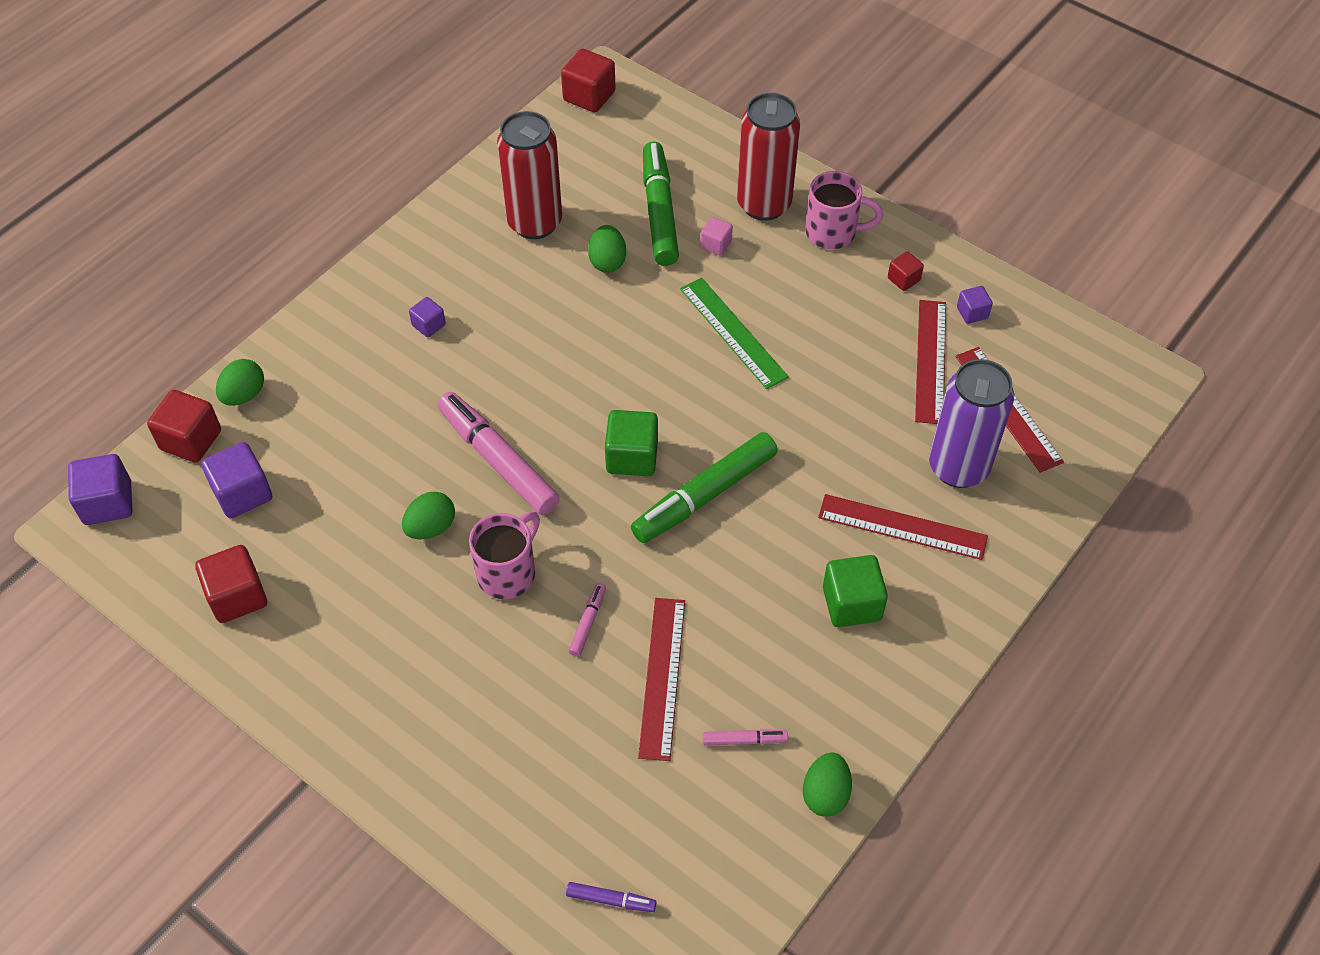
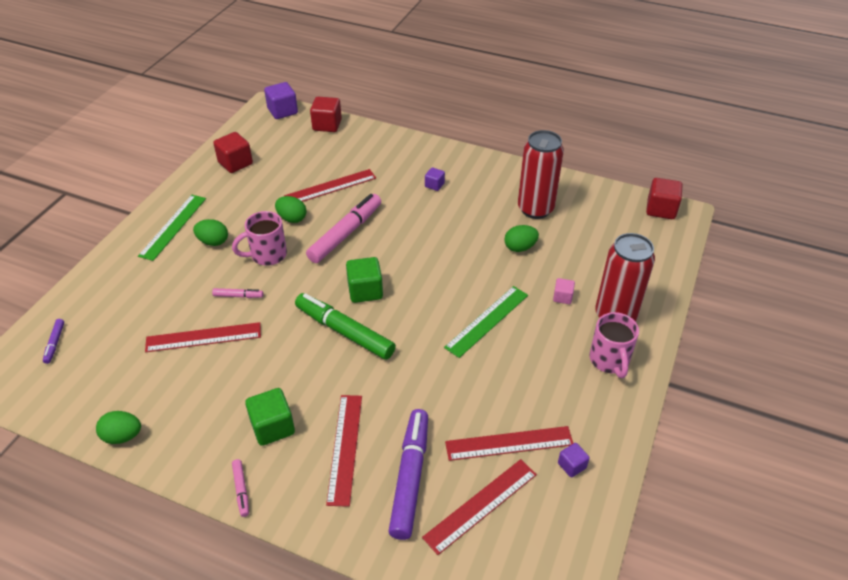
camera: 75 degrees right, 10 degrees down
purple cube [201,442,272,518] -> none
green egg [216,359,264,406] -> green egg moved to [193,219,228,246]
pink mug [469,511,540,599] -> pink mug turned 135 degrees clockwise [232,211,287,266]
green marker [643,142,679,266] -> none
pink marker [703,729,788,746] -> pink marker moved to [232,459,249,517]
red cube [888,251,924,291] -> none
purple can [929,359,1014,488] -> purple marker [389,409,428,540]
none -> green ruler [138,195,206,261]
none -> red ruler [284,169,376,202]

